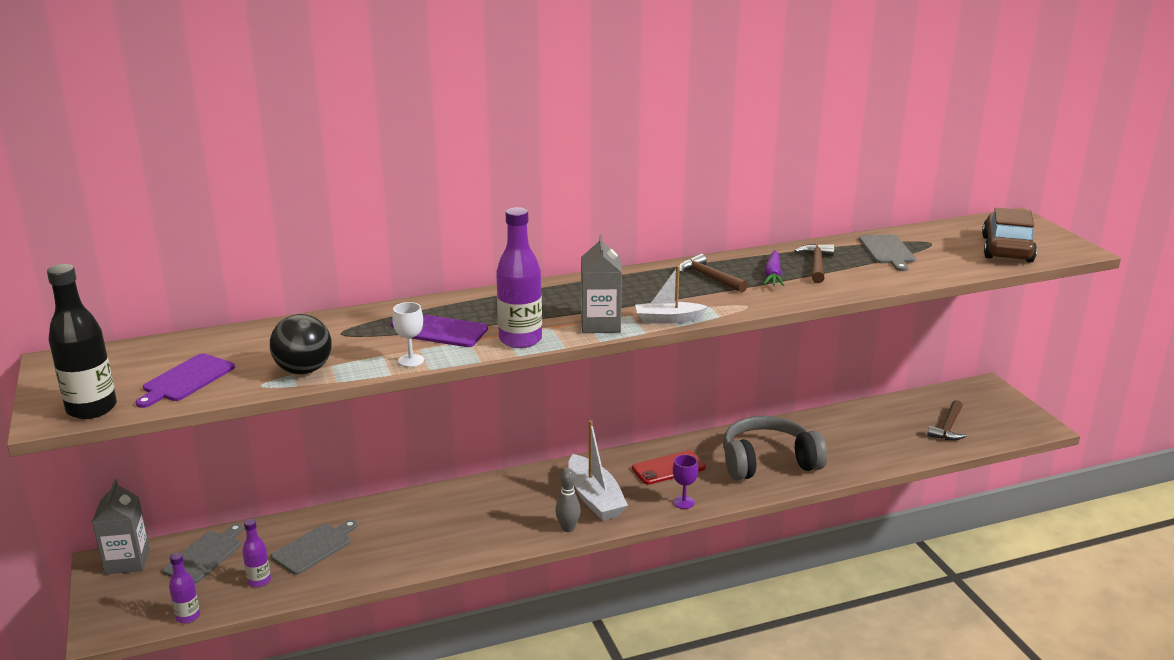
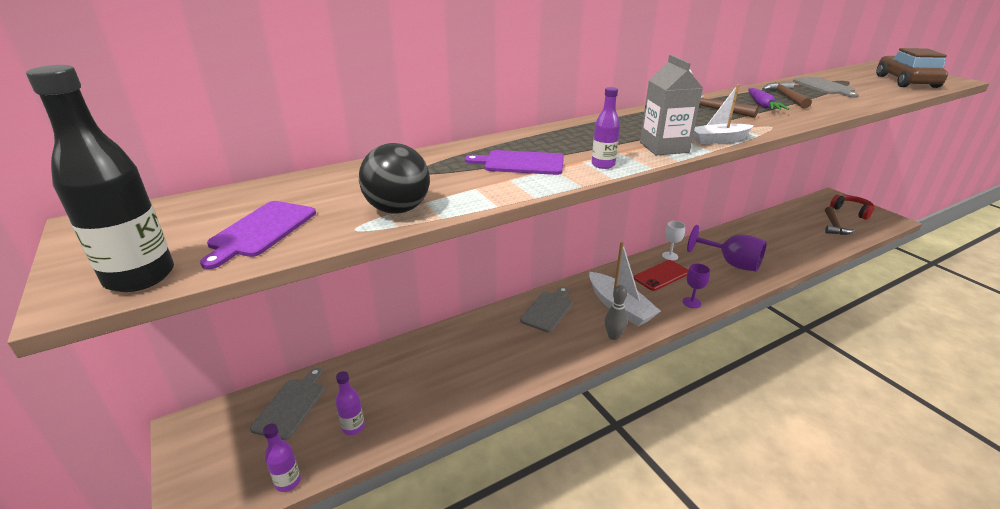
camera: 10 degrees left, 5 degrees up
grey carton [92,479,150,574] -> none
grey cutting board [271,520,357,575] -> grey cutting board moved to [520,287,573,333]
white goblet [392,302,424,367] -> white goblet moved to [662,221,685,261]
purple bottle [496,207,542,348] -> purple bottle [592,87,620,169], size x0.55
grey headphones [723,416,827,480] -> purple goblet [687,225,767,272]
none -> red headphones [830,195,875,220]

